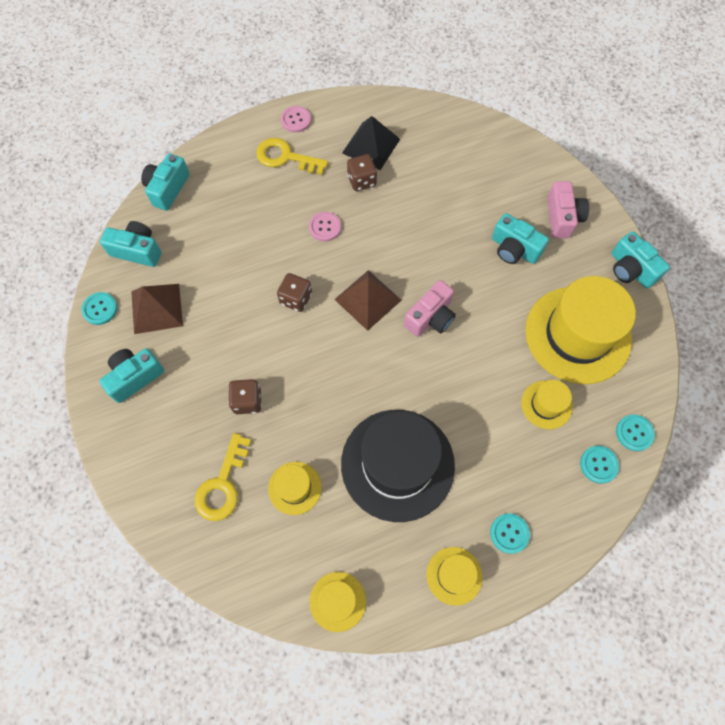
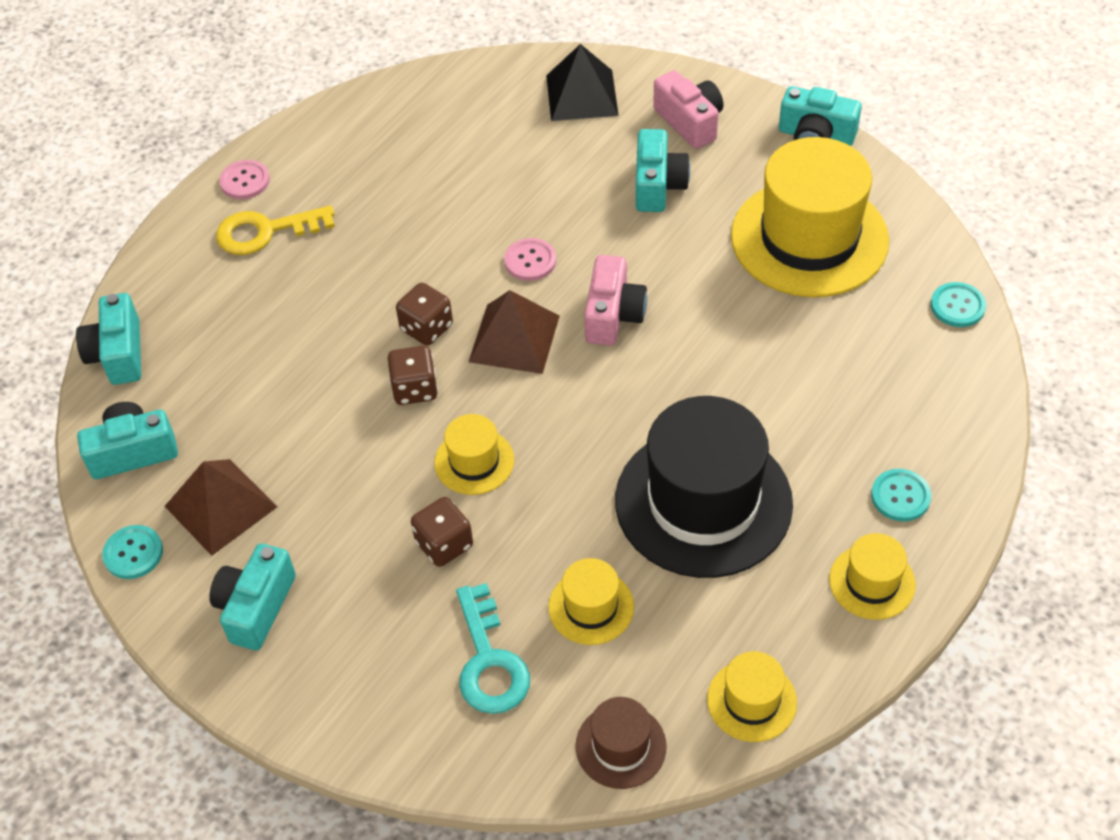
camera: 30 degrees left, 15 degrees down
yellow key [195,433,251,521] -> turquoise key [456,583,530,714]
pink button [309,212,341,242] -> pink button moved to [504,238,556,281]
black pyramid [342,116,400,170] -> black pyramid moved to [546,44,619,121]
brown dice [347,154,377,191] -> brown dice moved to [396,283,453,346]
turquoise camera [492,213,549,264] -> turquoise camera turned 90 degrees counterclockwise [636,129,690,212]
yellow hat [521,380,573,429] -> yellow hat moved to [434,414,514,495]
turquoise button [580,446,619,484] -> none
none -> brown hat [576,697,667,789]

